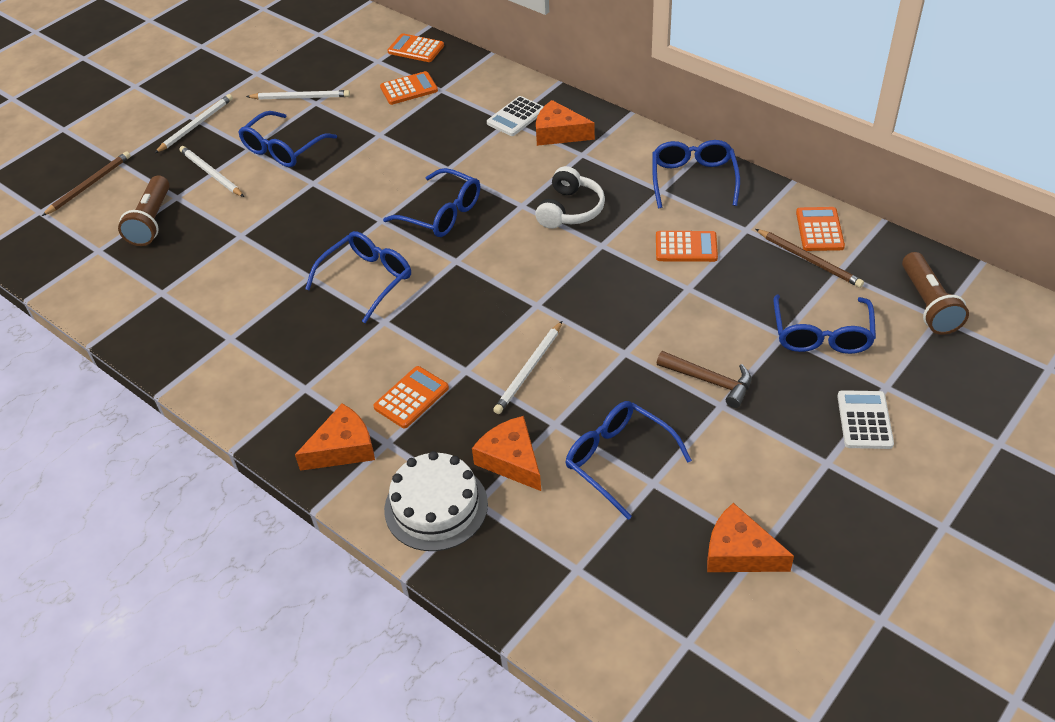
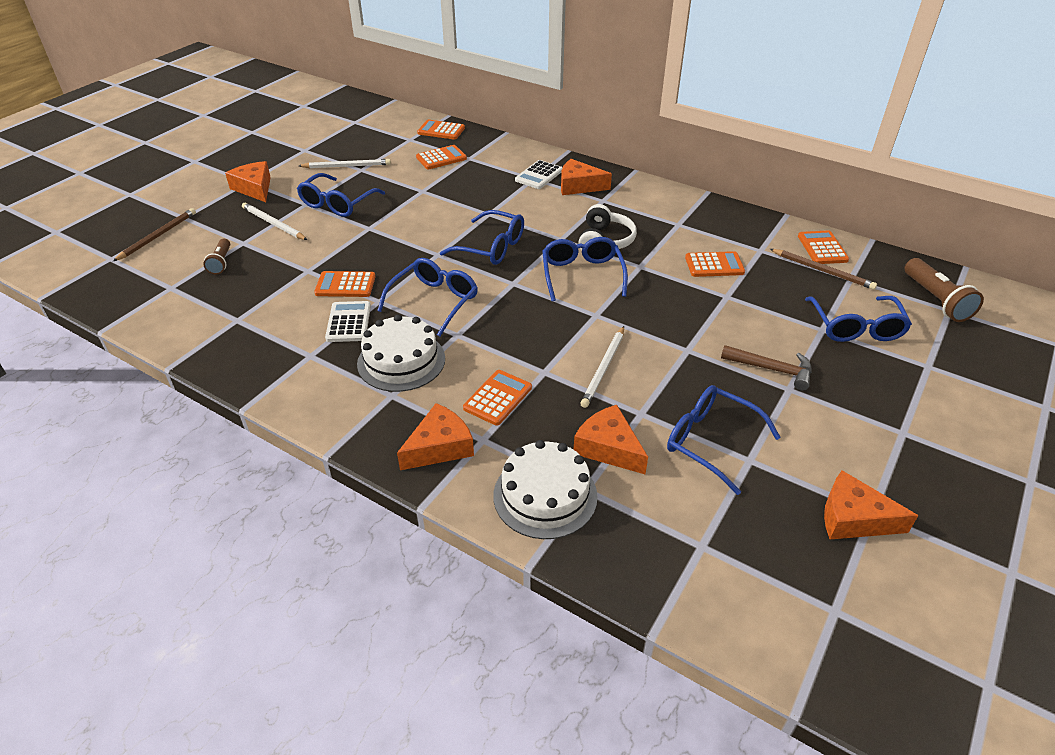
camera: 10 degrees left, 5 degrees down
brown flashlight [118,175,170,246] -> brown flashlight [203,239,230,274], size x0.61
white pencil [155,94,233,153] -> orange cheese [225,161,271,202]
blue glasses [652,140,740,208] -> blue glasses moved to [542,237,628,302]
white calculator [837,390,894,449] -> white calculator moved to [325,301,371,342]
none -> orange calculator [314,271,376,297]
none -> white cake [357,314,445,392]

